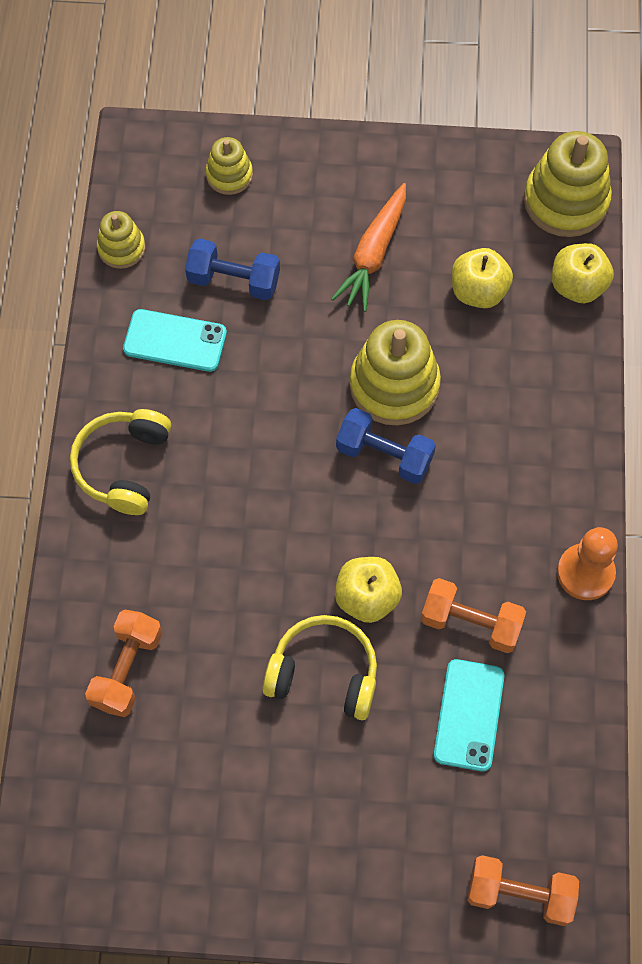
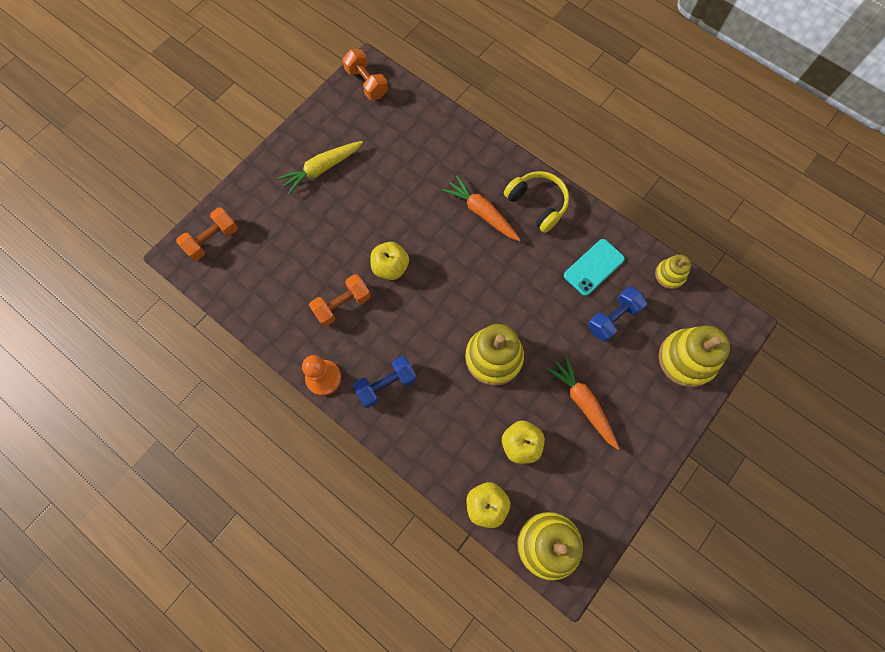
camera: 125 degrees right, 5 degrees up
orange dumbbell [85,610,162,717] -> orange dumbbell moved to [343,49,388,100]
yellow stacking toy [206,137,253,195] -> yellow stacking toy [659,325,730,387], size x1.81
yellow headphones [263,615,377,720] -> none
blue dumbbell [336,408,436,484] -> blue dumbbell moved to [353,356,417,408]
turquoise phone [434,659,504,771] -> none
none -> yellow carrot [278,141,363,194]
none -> orange carrot [442,176,521,241]

